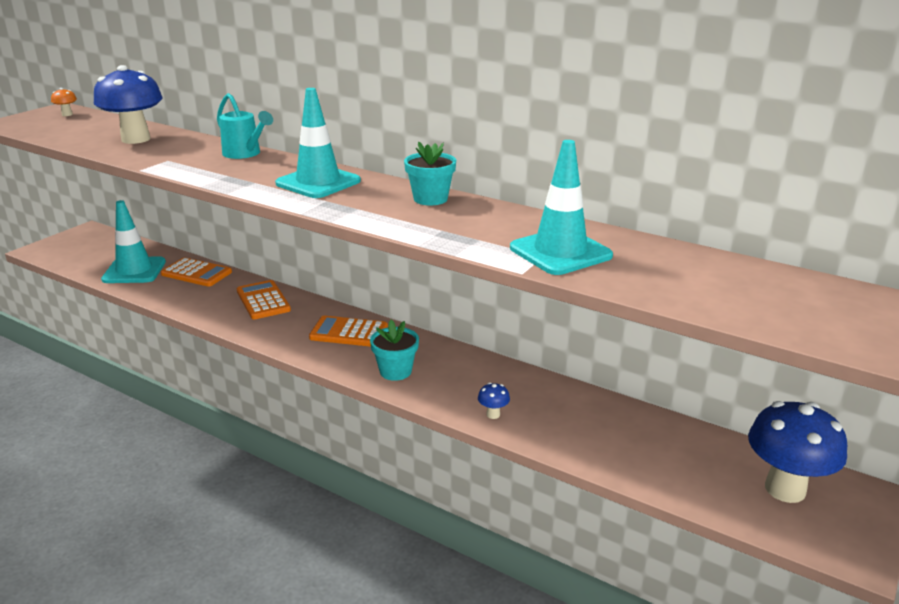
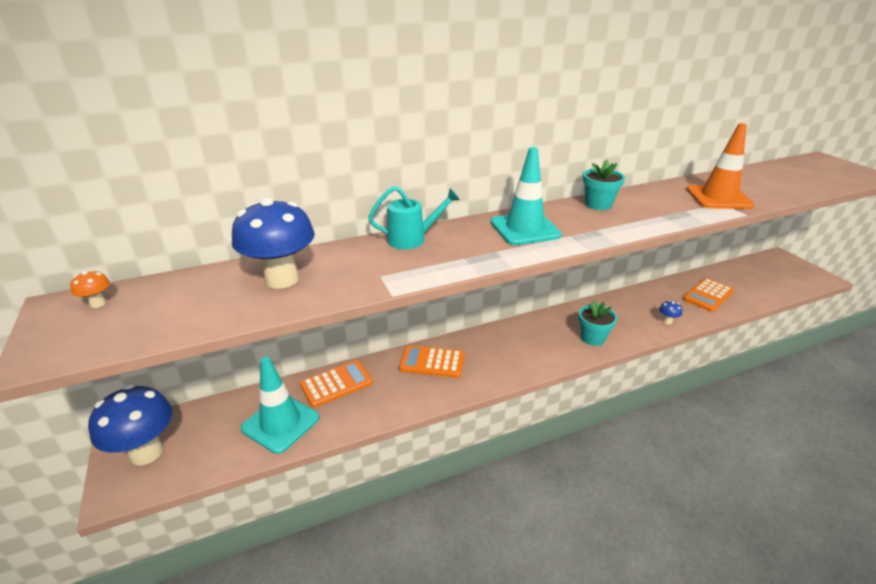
camera: 55 degrees left, 5 degrees up
orange calculator [309,316,388,347] -> orange calculator moved to [683,278,734,312]
turquoise traffic cone [510,140,613,275] -> orange traffic cone [686,123,755,209]
blue mushroom [748,401,847,503] -> blue mushroom moved to [88,385,172,466]

